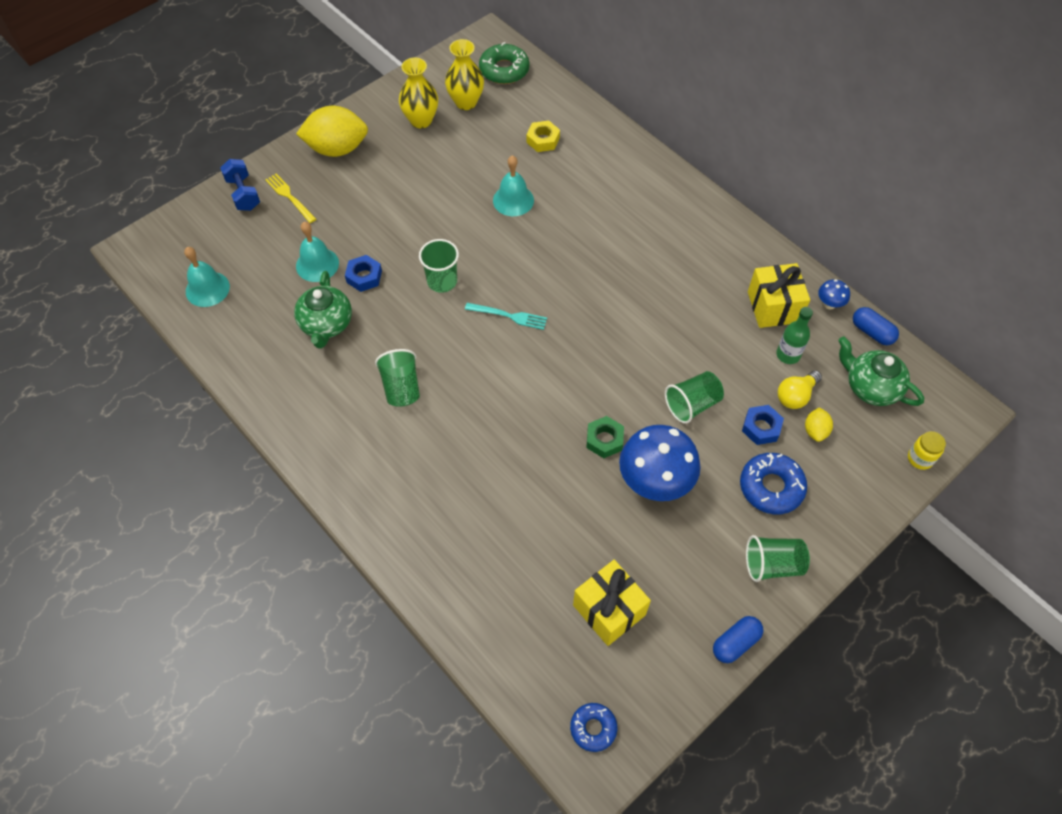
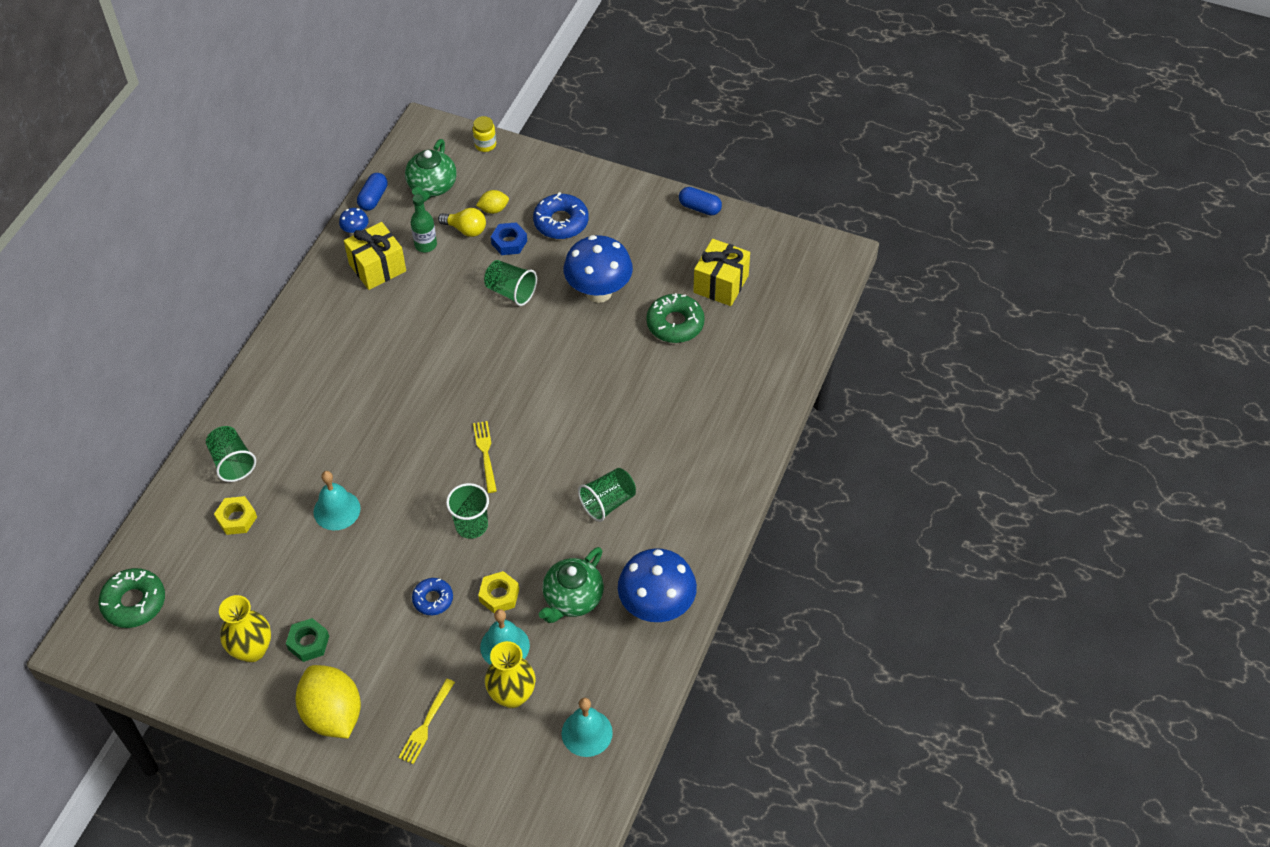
camera: 115 degrees left, 5 degrees down
blue dumbbell [220,159,260,211] -> none
green teapot [294,271,352,348] -> green teapot turned 150 degrees clockwise [539,547,604,623]
blue nut [345,255,382,292] -> yellow nut [478,571,519,613]
yellow vase [445,39,484,110] -> yellow vase moved to [485,641,535,708]
turquoise fork [465,303,547,330] -> yellow fork [473,421,497,493]
blue donut [570,703,617,752] -> blue donut moved to [412,578,453,615]
green nut [586,416,624,458] -> green nut moved to [286,618,329,662]
green cup [746,535,810,582] -> green cup moved to [206,426,256,482]
none -> blue mushroom [618,548,697,622]
none -> green donut [646,293,705,343]

